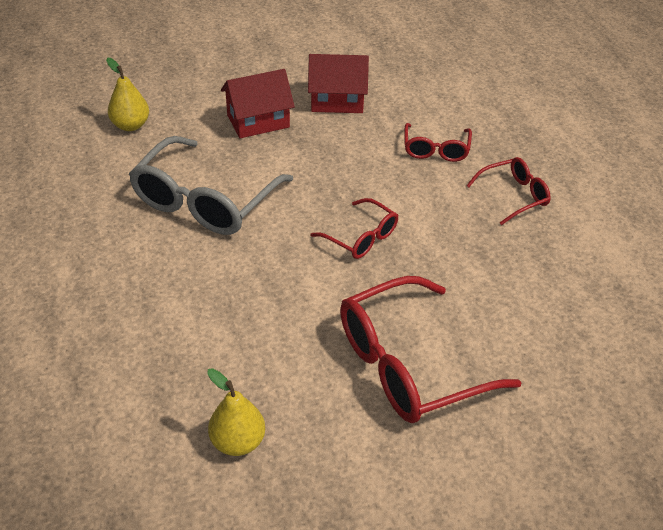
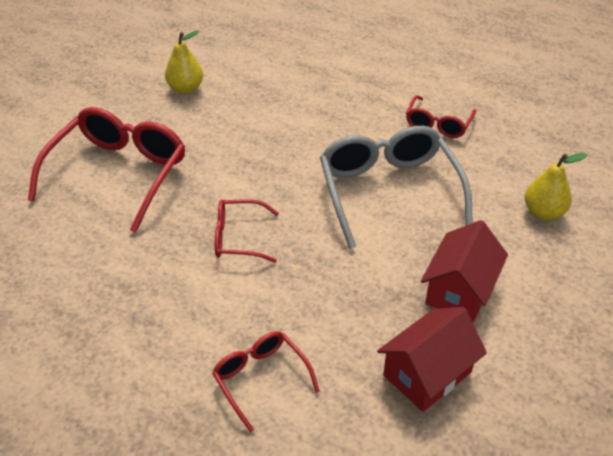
camera: 140 degrees right, 0 degrees up
red glasses [466,157,551,225] -> red glasses moved to [406,95,476,138]

